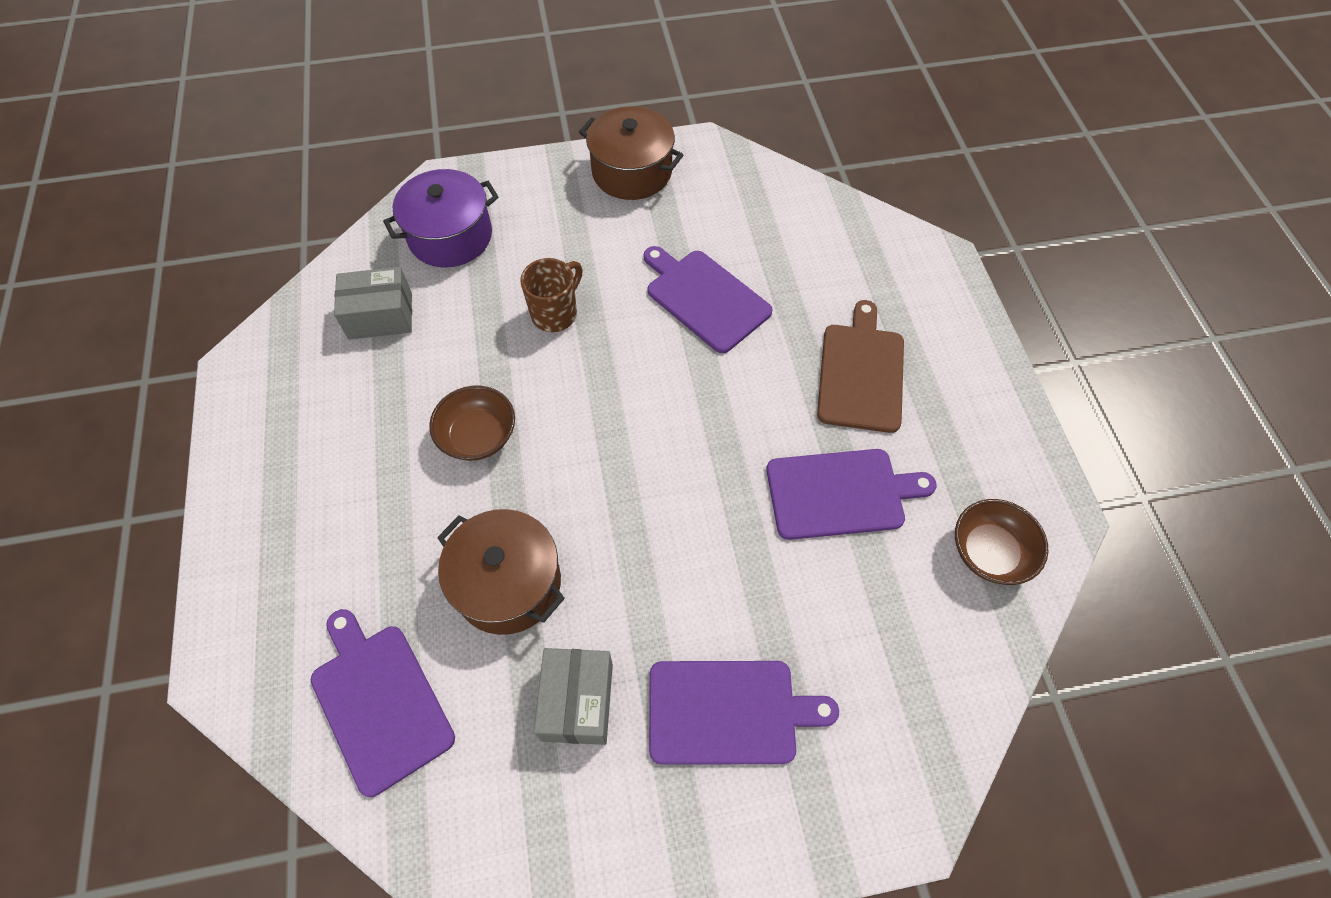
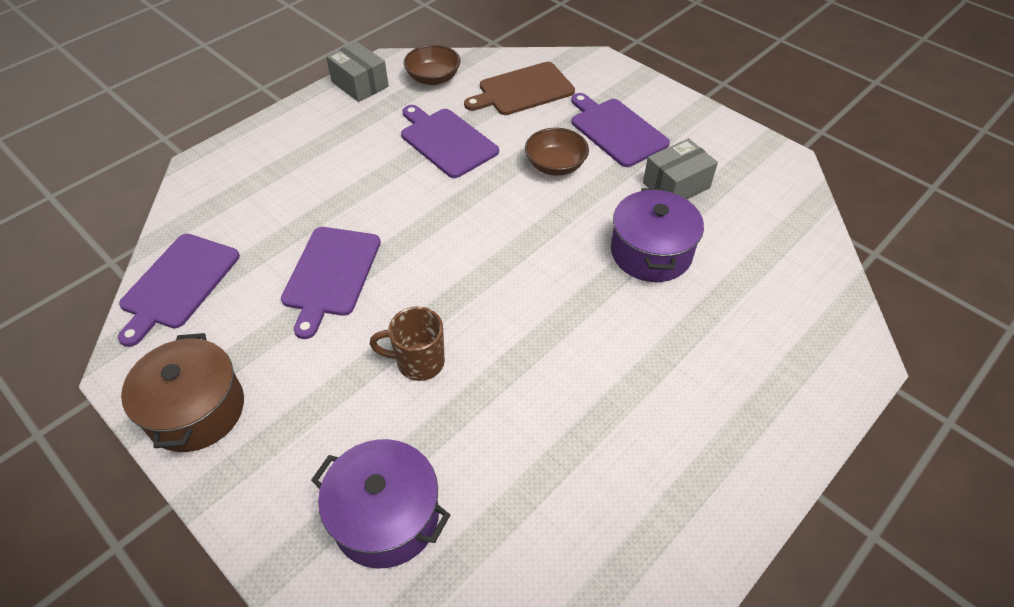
camera: 125 degrees left, 10 degrees down
purple cutting board [311,609,455,797] -> purple cutting board moved to [118,234,240,347]
grey box [334,267,412,340] -> grey box moved to [326,42,389,102]
brown bowl [429,386,515,461] -> brown bowl moved to [525,128,589,176]
brown pot [437,509,565,635] -> purple pot [611,188,704,282]
brown cutting board [817,300,904,433] -> brown cutting board moved to [464,62,575,115]

